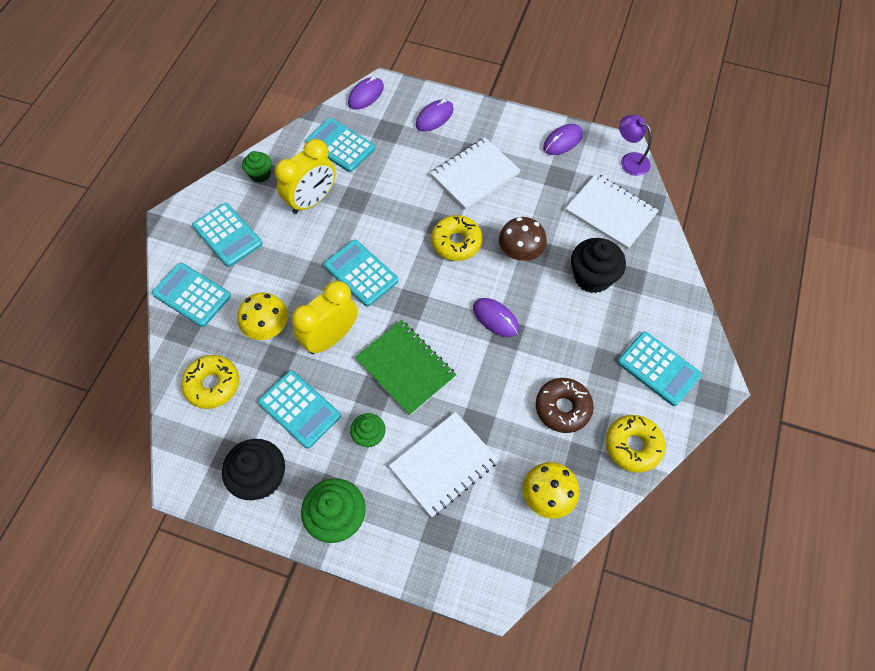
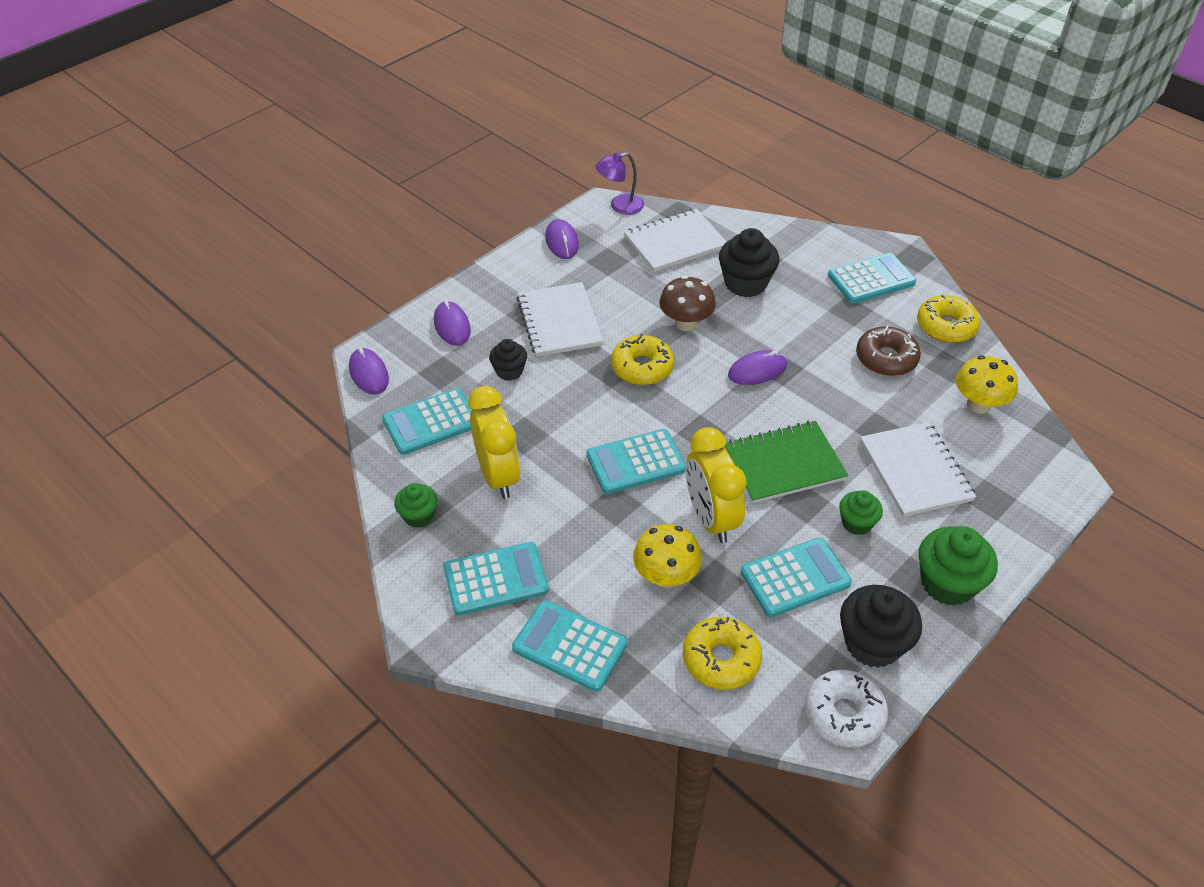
camera: 65 degrees left, 15 degrees down
turquoise calculator [152,263,231,327] -> turquoise calculator turned 60 degrees clockwise [512,600,627,692]
none -> black cupcake [489,339,527,381]
none -> white donut [805,670,888,747]

